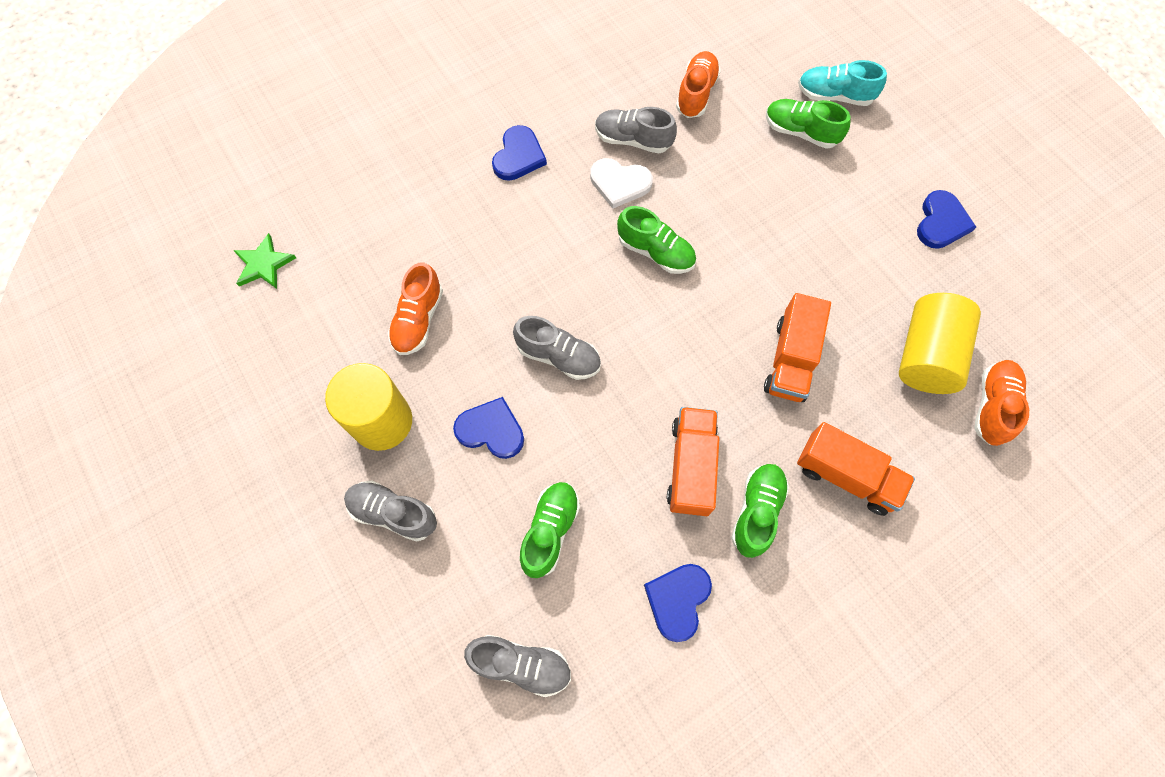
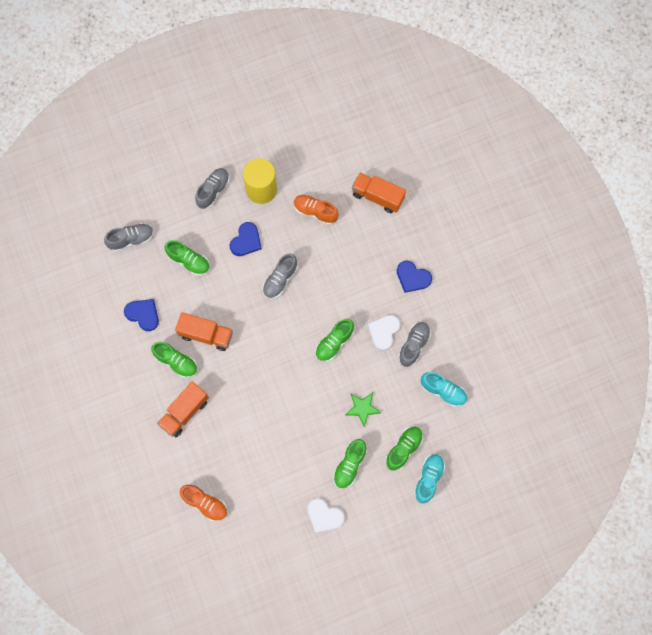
camera: 100 degrees right, 5 degrees up
green star [233,233,296,289] -> green star moved to [346,392,381,426]
grey shoe [464,635,571,697] -> grey shoe turned 135 degrees counterclockwise [104,223,154,252]
orange shoe [676,51,721,118] -> turquoise shoe [421,372,467,407]
orange truck [764,293,831,402] -> orange truck moved to [352,173,406,213]
yellow cylinder [899,293,981,394] -> none
blue heart [917,190,976,249] -> white heart [307,498,345,533]
none -> green shoe [333,439,367,489]

